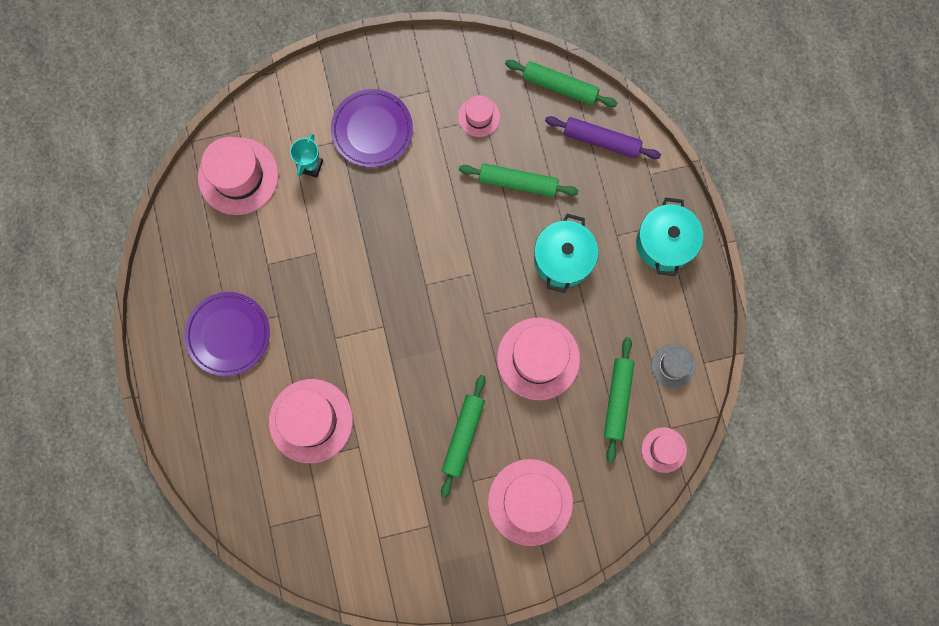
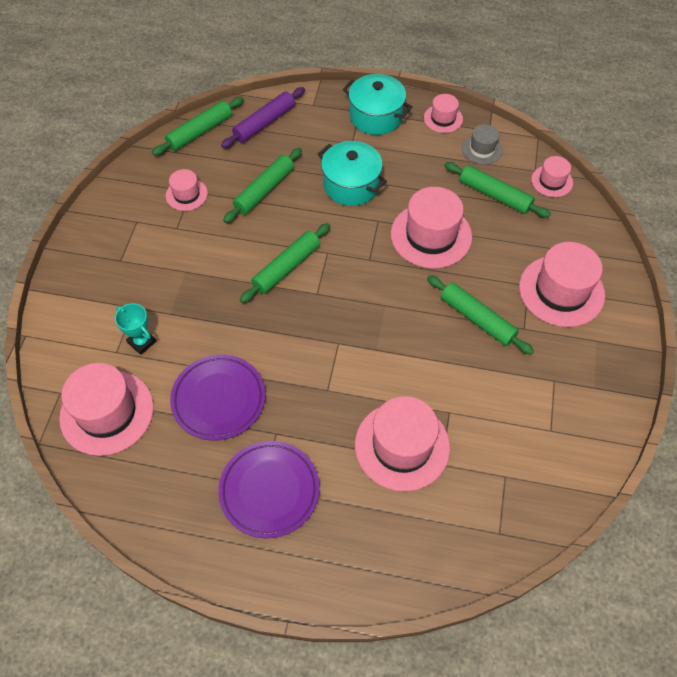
camera: 65 degrees left, 20 degrees down
purple plate [331,89,413,168] -> purple plate moved to [170,355,265,441]
none -> green rolling pin [240,223,330,303]
none -> pink hat [424,94,463,133]

